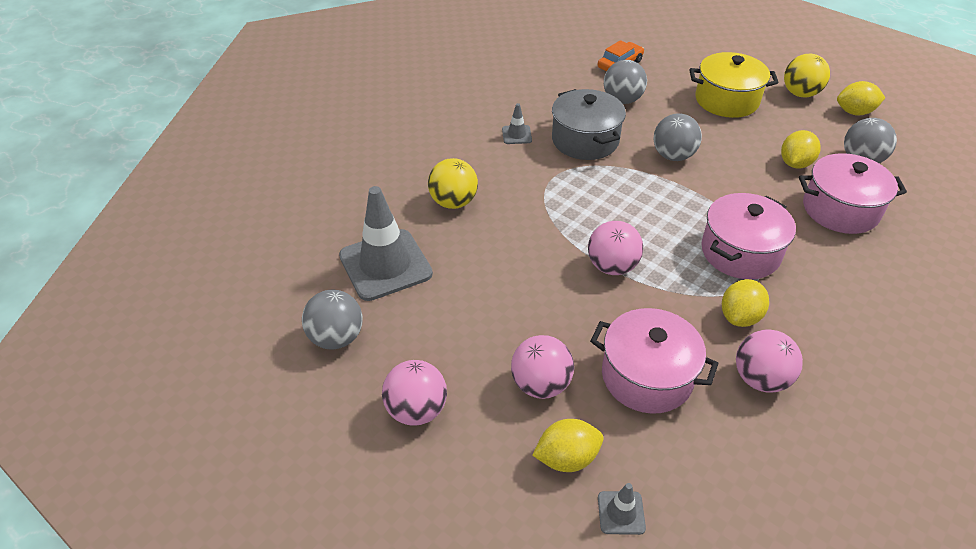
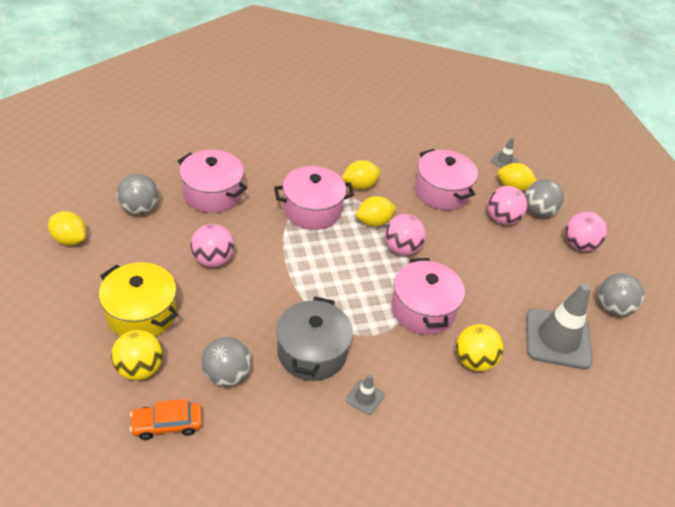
camera: 150 degrees left, 0 degrees up
grey ball [653,114,702,161] -> grey ball moved to [525,180,564,218]
pink ball [736,330,803,393] -> pink ball moved to [191,224,234,267]
yellow lemon [781,130,821,169] -> yellow lemon moved to [356,196,396,227]
yellow ball [784,53,830,97] -> yellow ball moved to [111,330,163,380]
none -> pink pot [391,258,465,335]

